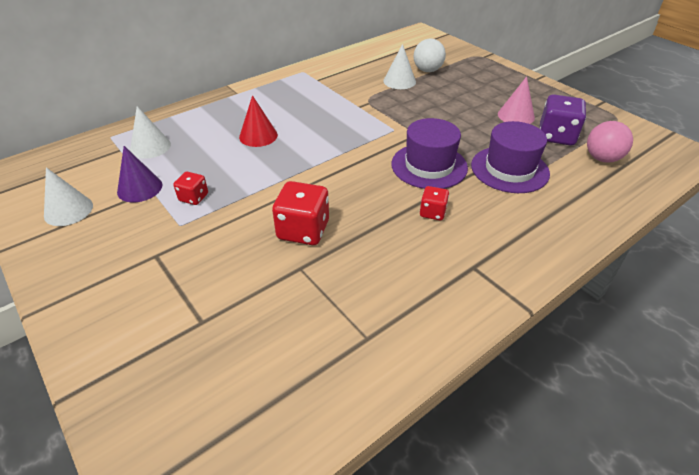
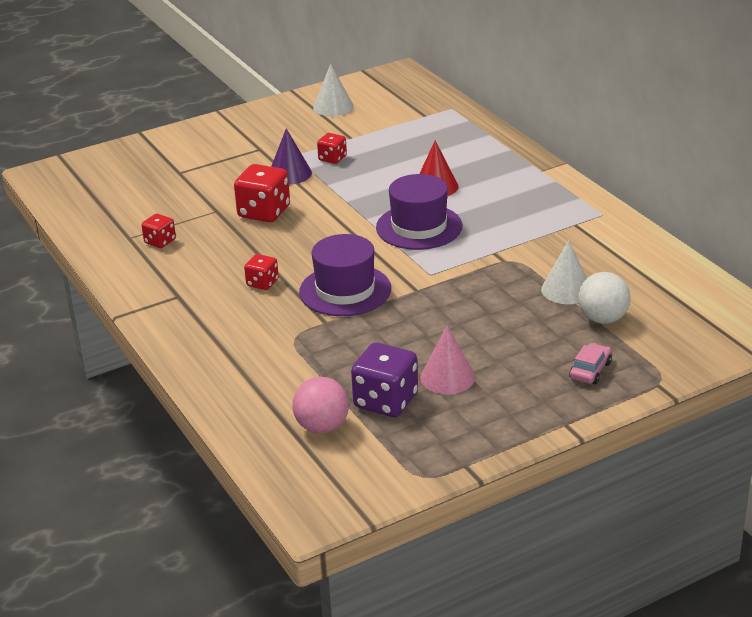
camera: 100 degrees right, 10 degrees down
purple cone [117,146,162,202] -> purple cone moved to [271,128,312,185]
white cone [130,106,171,159] -> none
purple hat [471,121,550,193] -> purple hat moved to [376,174,462,250]
none -> red dice [141,214,176,248]
none -> pink car [569,343,612,384]

